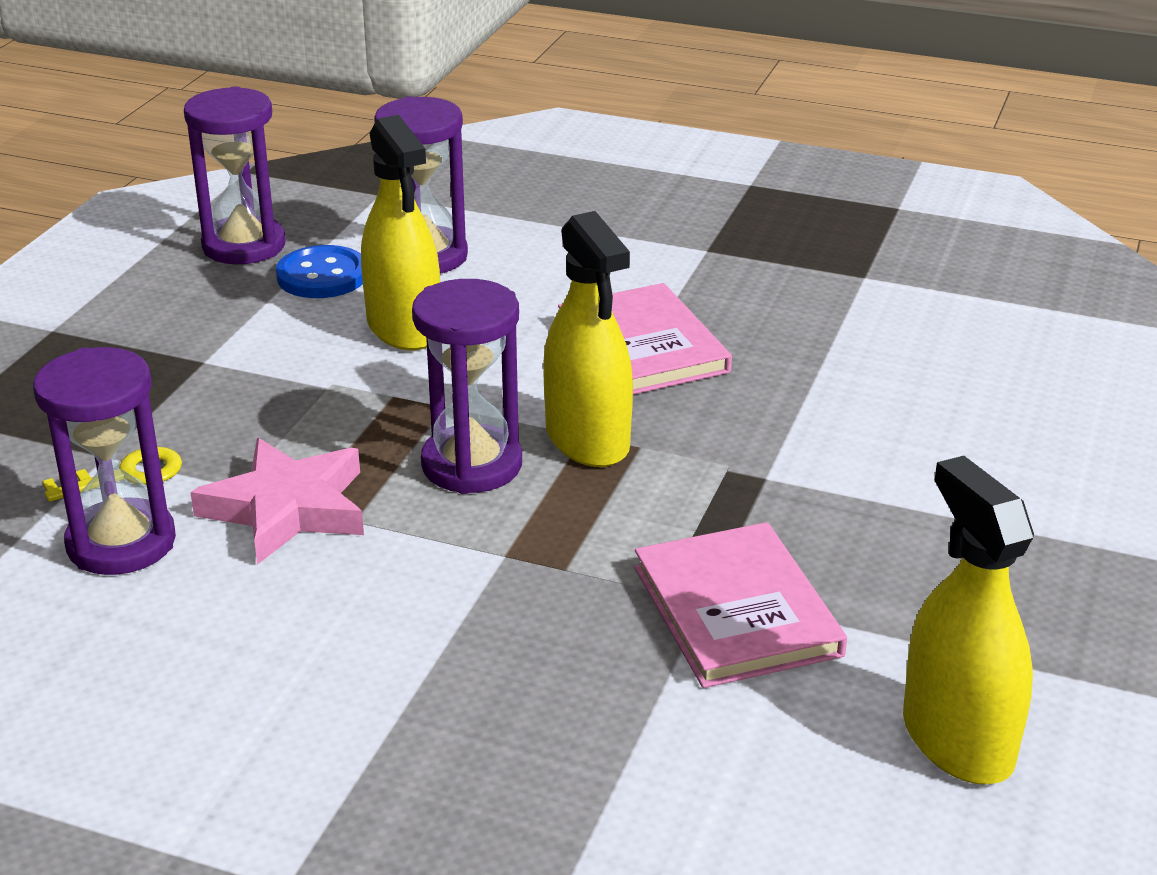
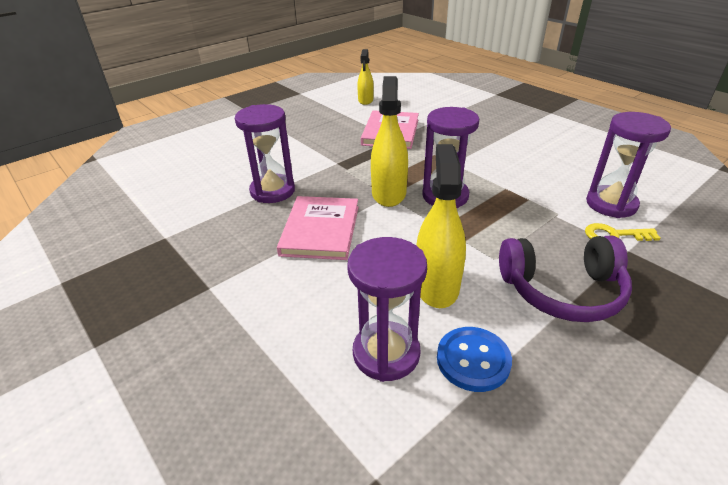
camera: 150 degrees left, 5 degrees up
purple hourglass [184,86,286,264] -> purple hourglass moved to [235,104,295,203]
pink star [190,438,364,565] -> none
yellow spray bottle [903,456,1034,784] -> yellow spray bottle [357,49,374,105], size x0.61
none -> purple headphones [499,236,632,322]

